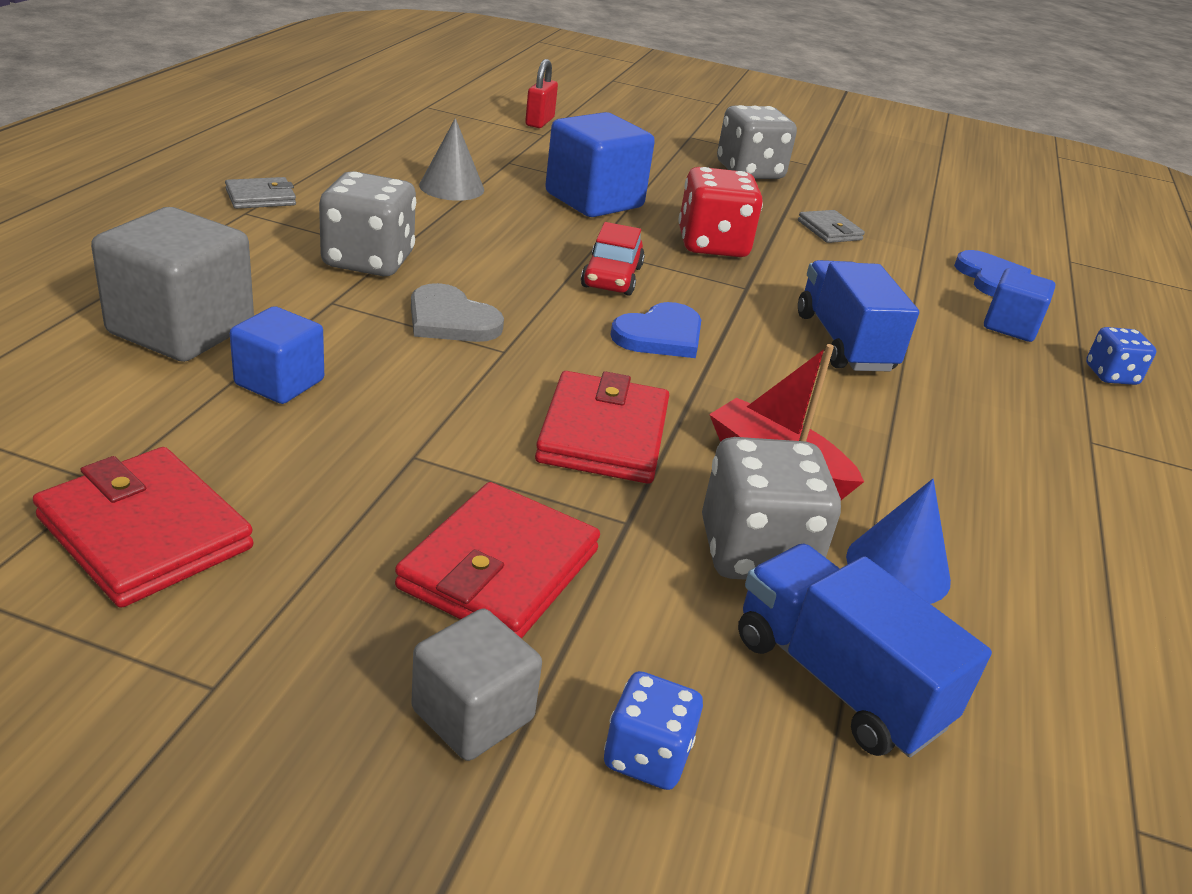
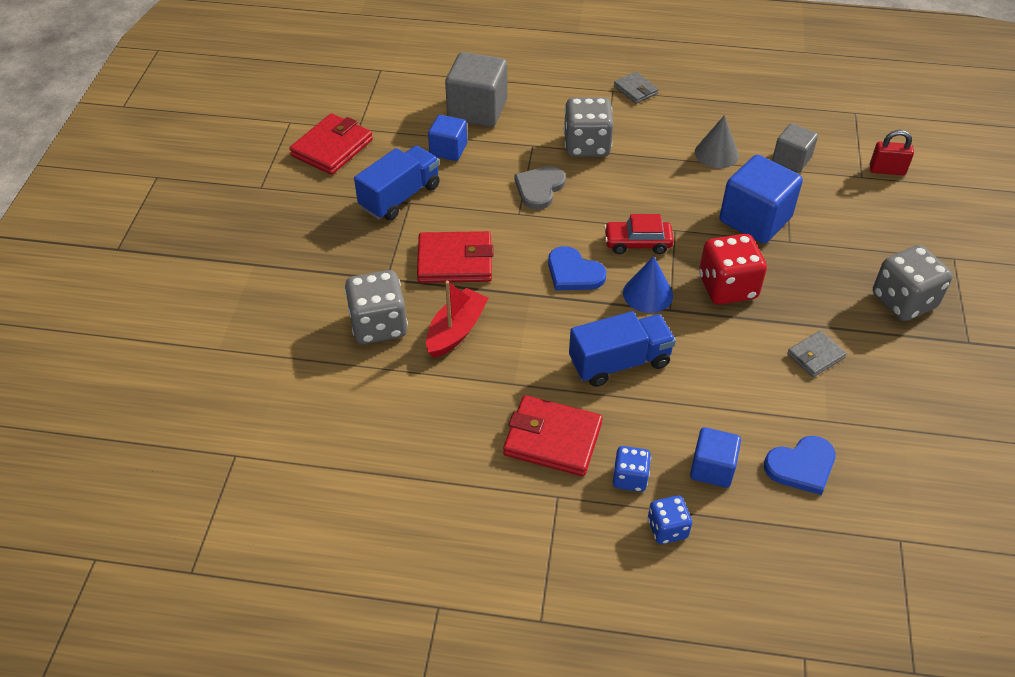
camera: 85 degrees right, 15 degrees up
red wallet [395,482,600,639] -> red wallet moved to [503,395,603,476]
grey cube [411,608,542,761] -> grey cube moved to [772,123,818,172]
blue dice [604,671,703,790] -> blue dice moved to [613,446,651,492]
blue truck [738,544,992,757] -> blue truck moved to [354,146,440,221]
blue cone [846,479,951,604] -> blue cone moved to [623,256,673,313]

